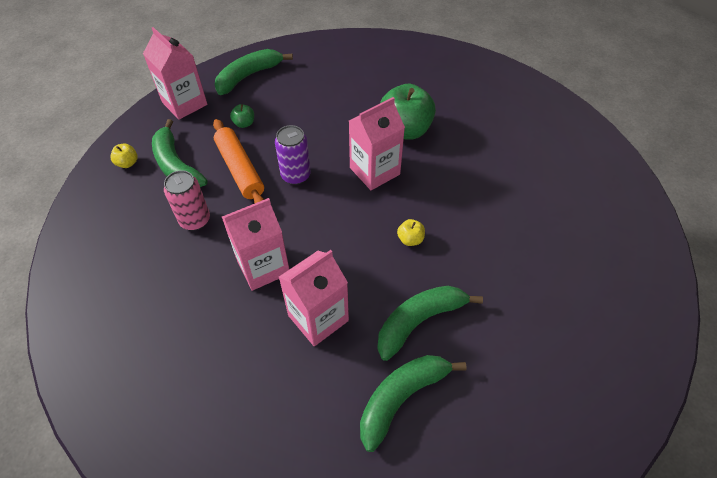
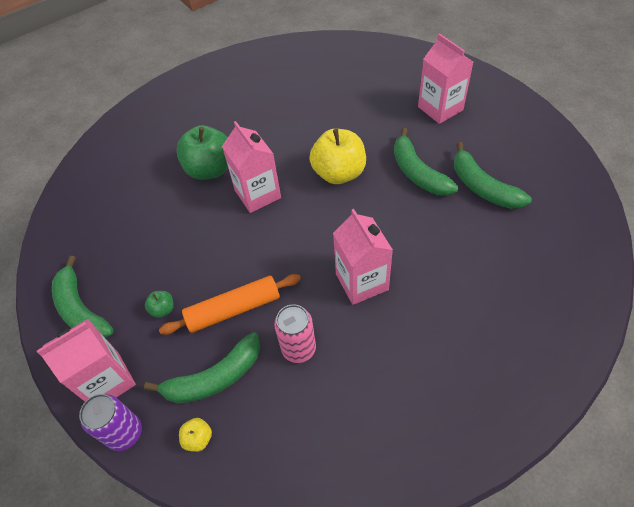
camera: 80 degrees left, 0 degrees up
purple can [275,125,311,185] -> purple can moved to [79,394,142,451]
pink carton [279,250,349,346] -> pink carton moved to [418,34,473,124]
yellow apple [397,219,425,246] -> yellow apple [309,129,366,184], size x2.30

